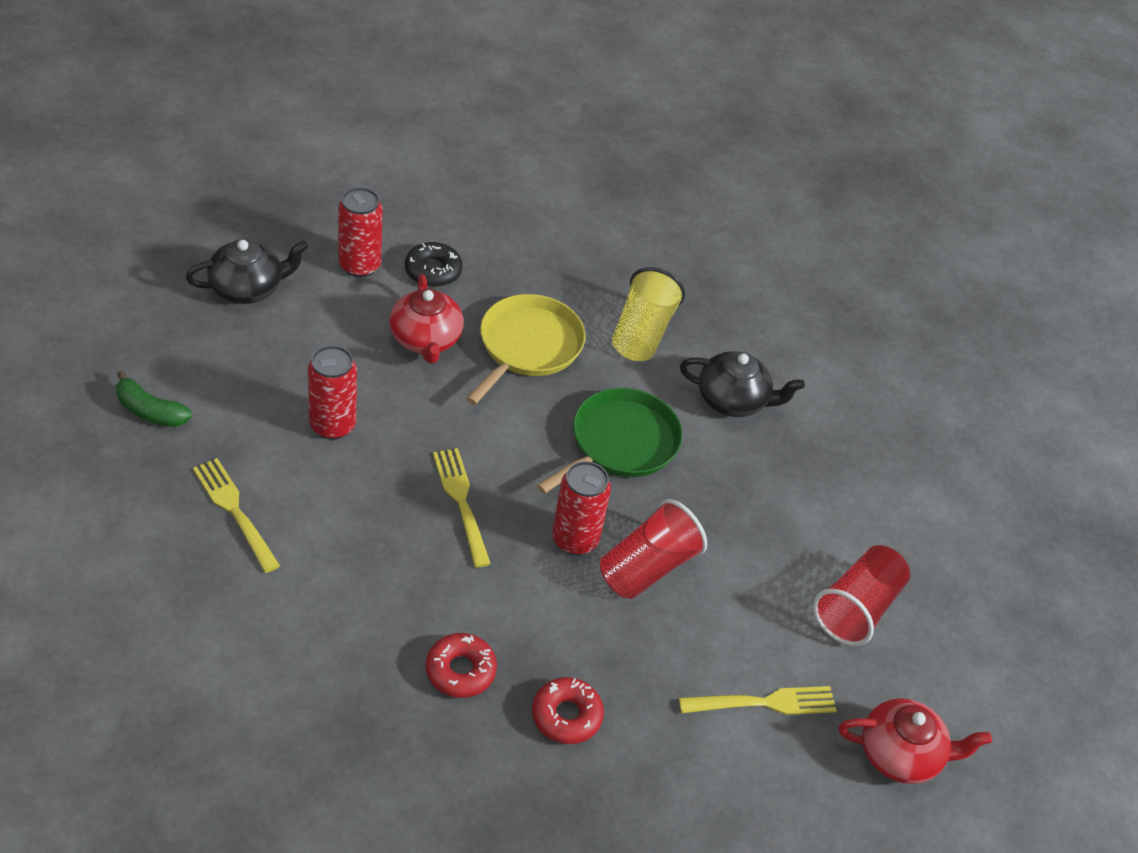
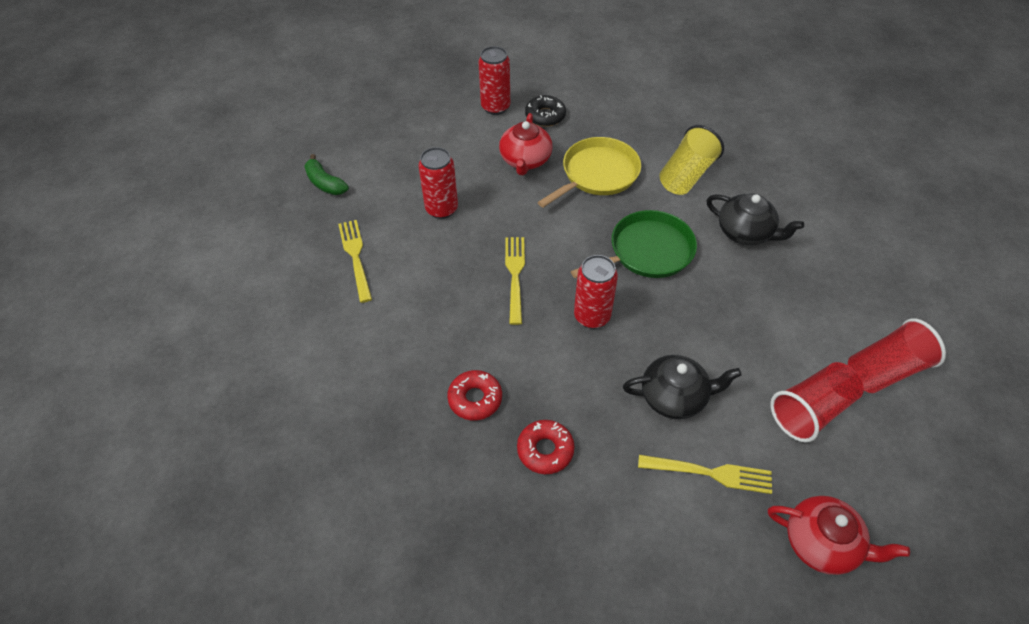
camera: 25 degrees right, 5 degrees up
black teapot [186,239,308,304] -> black teapot moved to [623,355,742,419]
red cup [600,499,707,599] -> red cup moved to [848,318,946,393]

